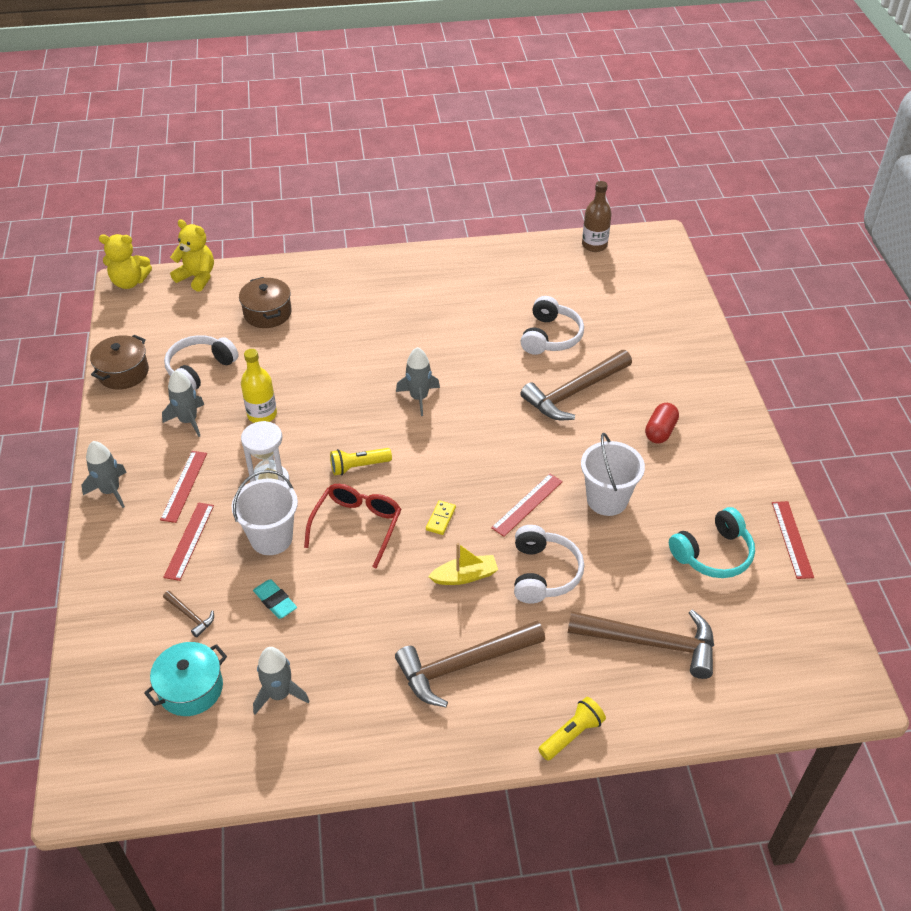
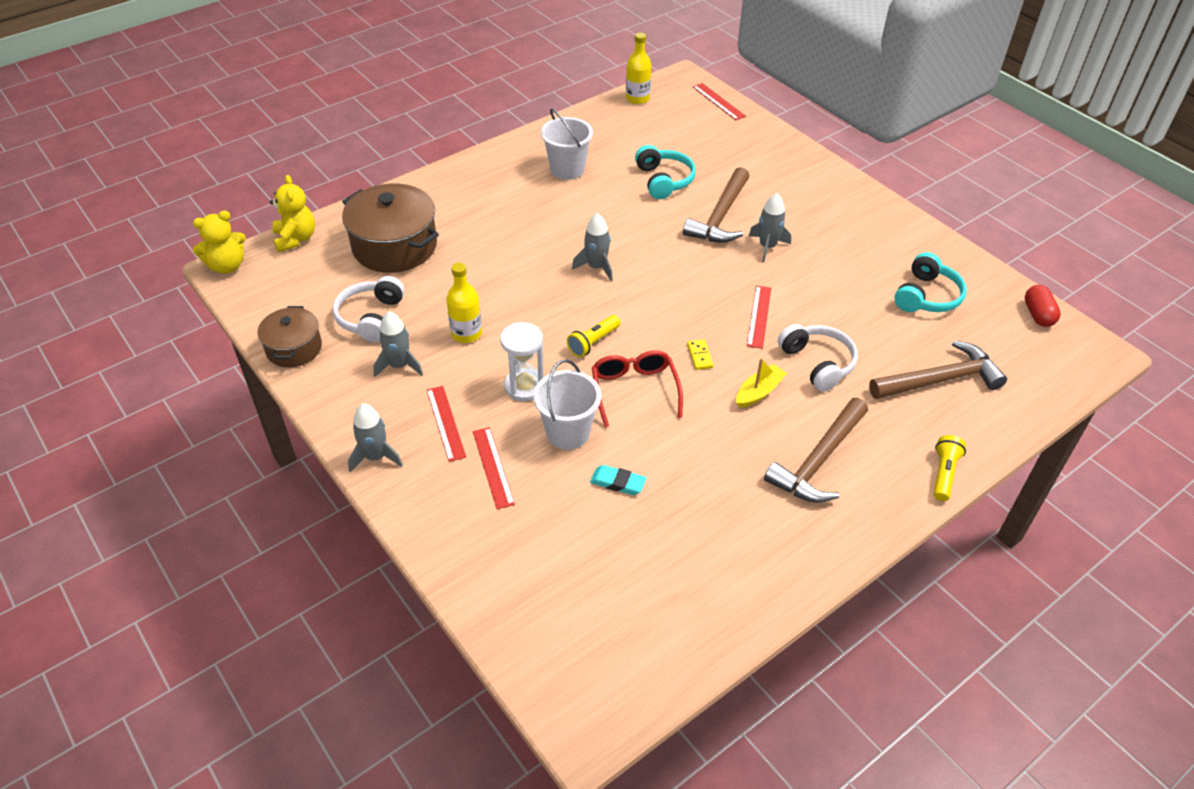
camera: 30 degrees left, 0 degrees up
turquoise pot [144,642,227,716] -> none
brown hammer [163,591,214,637] -> none
yellow teddy bear [170,219,214,292] -> yellow teddy bear turned 75 degrees clockwise [270,175,315,252]
brown pot [239,277,292,328] -> brown pot [342,184,439,273], size x1.68
grey rocket [253,647,310,714] -> grey rocket moved to [749,193,791,263]
white headphones [521,296,584,355] -> turquoise headphones [635,145,696,199]
white bucket [581,433,645,516] -> white bucket moved to [541,109,593,180]
brown bottle [582,181,612,252] -> yellow bottle [626,33,652,104]
red capsule [645,403,679,444] -> red capsule moved to [1025,285,1061,327]
red ruler [772,501,814,579] -> red ruler moved to [693,83,746,120]

